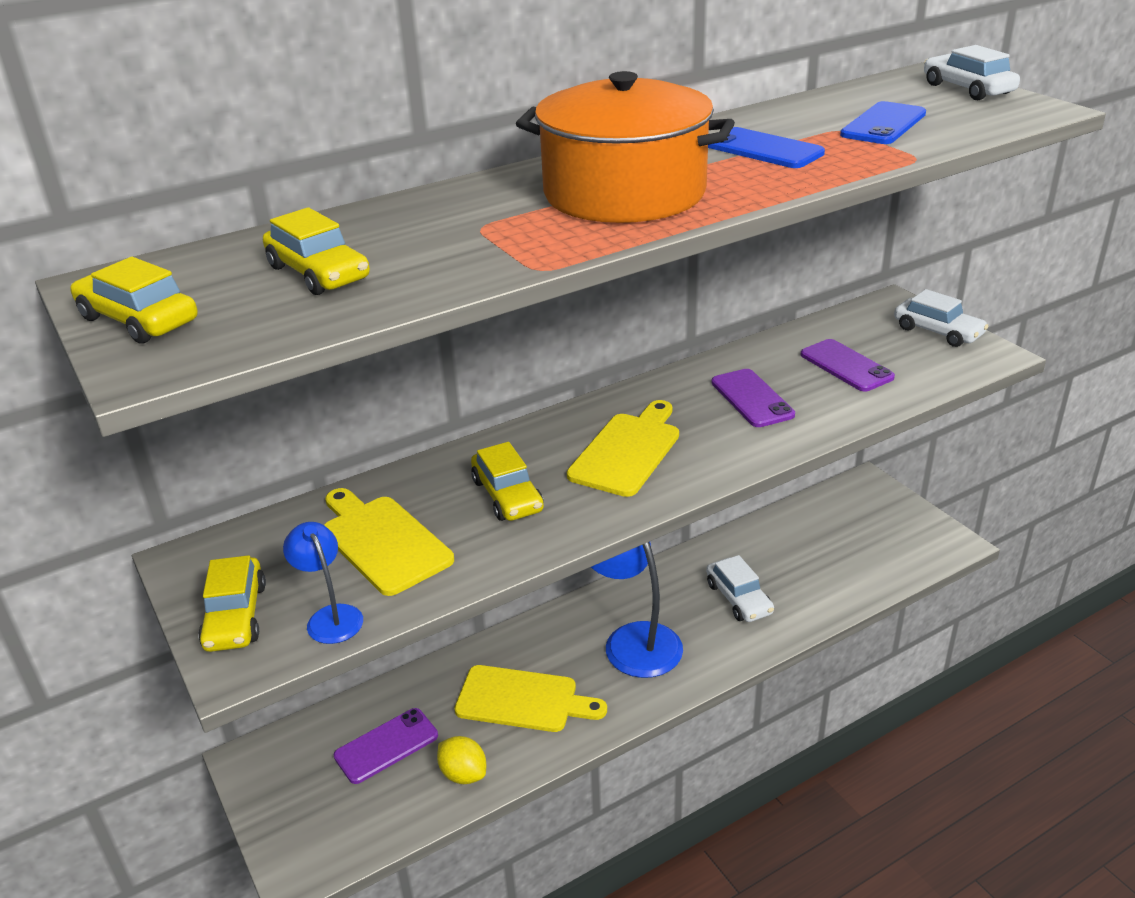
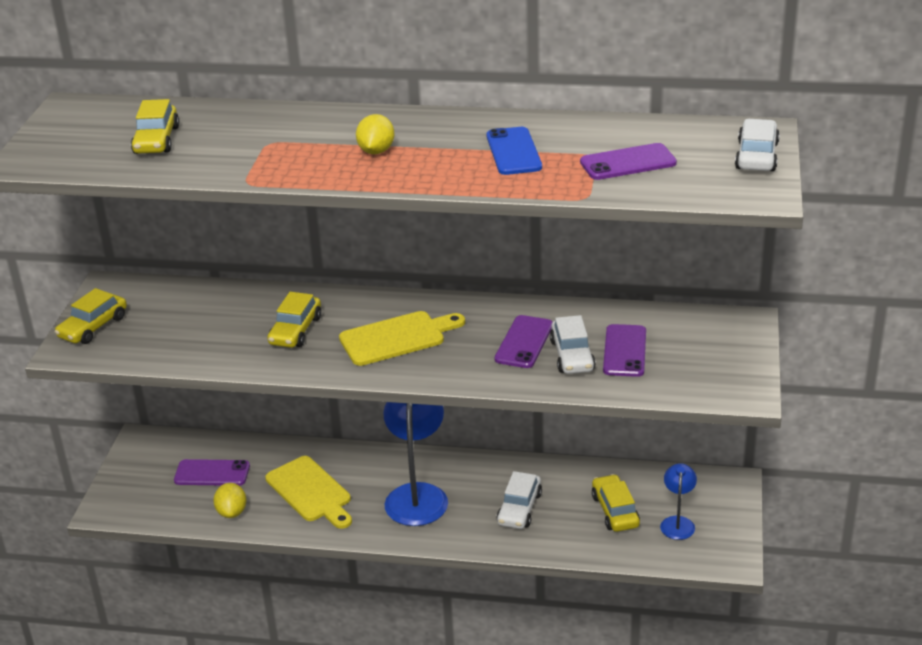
camera: 40 degrees right, 0 degrees up
yellow car [70,257,197,344] -> yellow car moved to [592,474,640,532]
blue lamp [283,522,363,644] -> blue lamp moved to [660,463,697,540]
yellow cutting board [324,488,454,596] -> none
orange pot [516,71,735,223] -> yellow lemon [356,114,395,154]
blue phone [840,101,926,144] -> purple phone [580,143,677,180]
white car [894,289,989,347] -> white car moved to [550,315,596,374]

